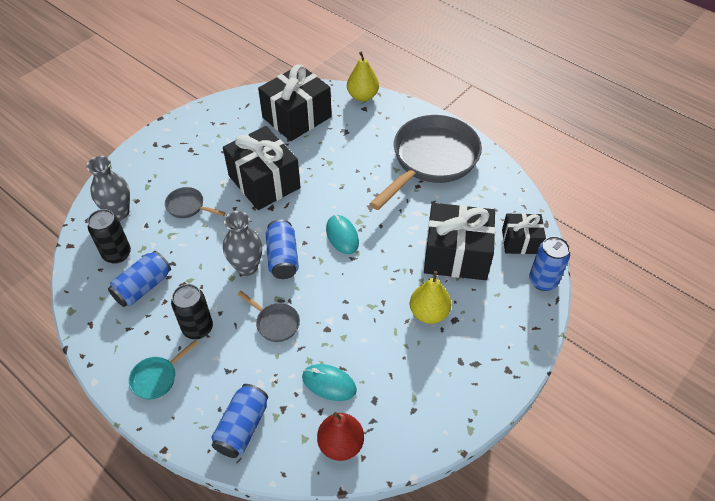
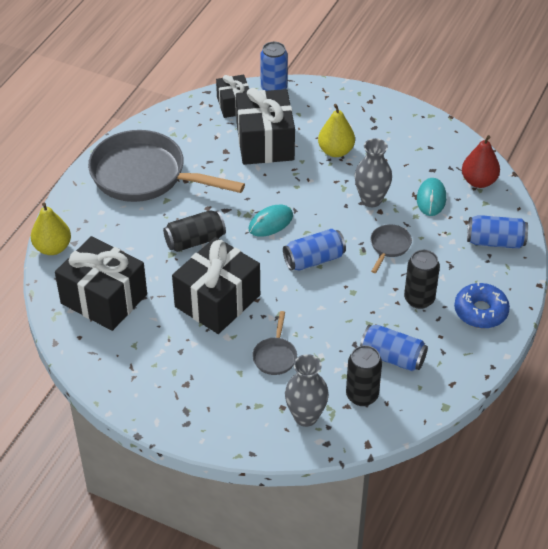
camera: 105 degrees left, 5 degrees down
turquoise pan [129,340,199,399] -> blue donut [454,282,510,328]
grey vase [223,211,262,276] -> grey vase moved to [354,138,392,207]
none -> black can [163,210,226,252]

